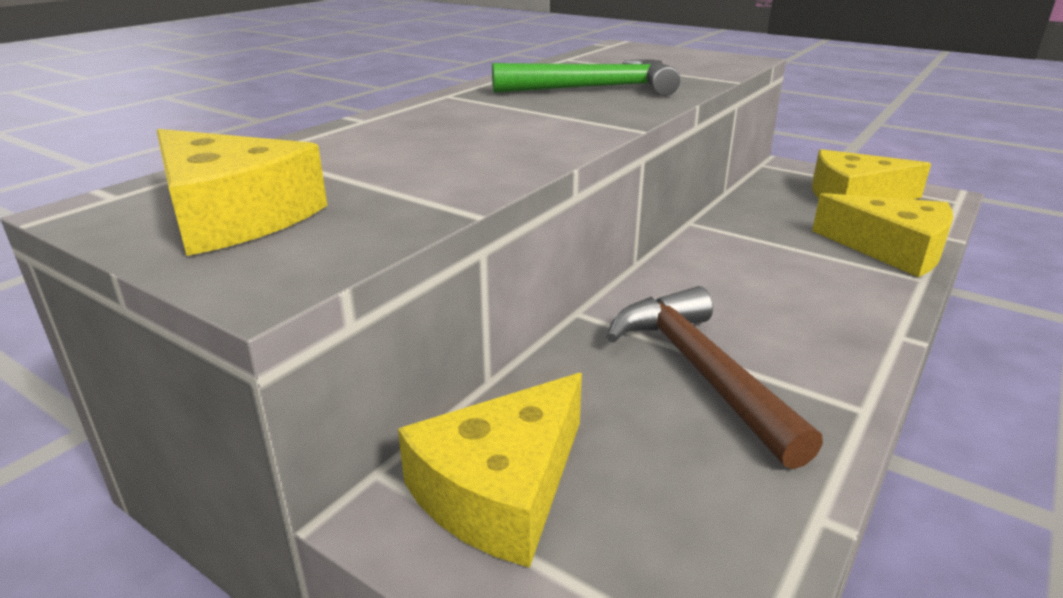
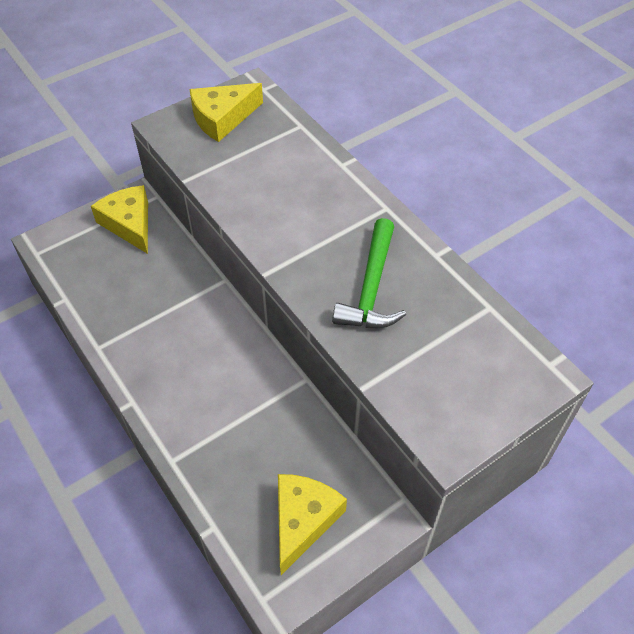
camera: 110 degrees right, 25 degrees up
brown hammer [607,286,823,469] -> none
yellow cheese [812,193,953,277] -> none

